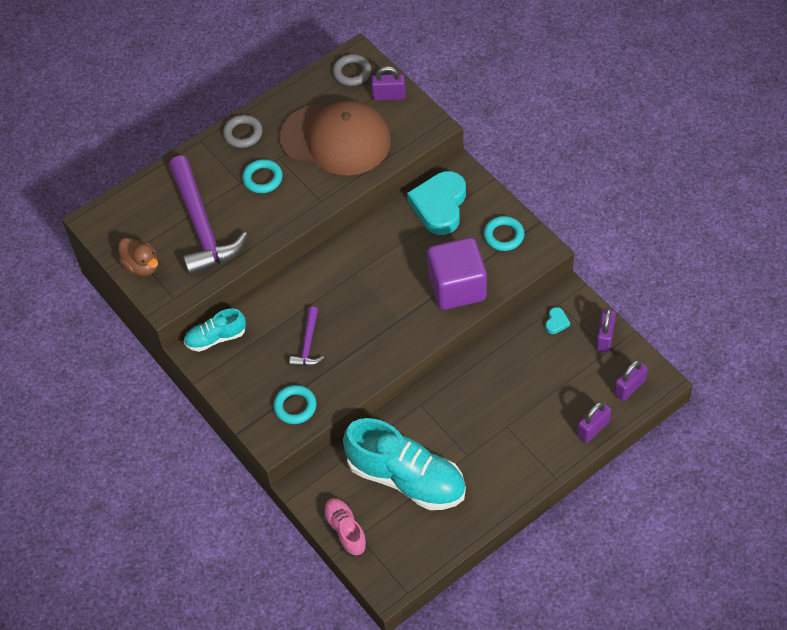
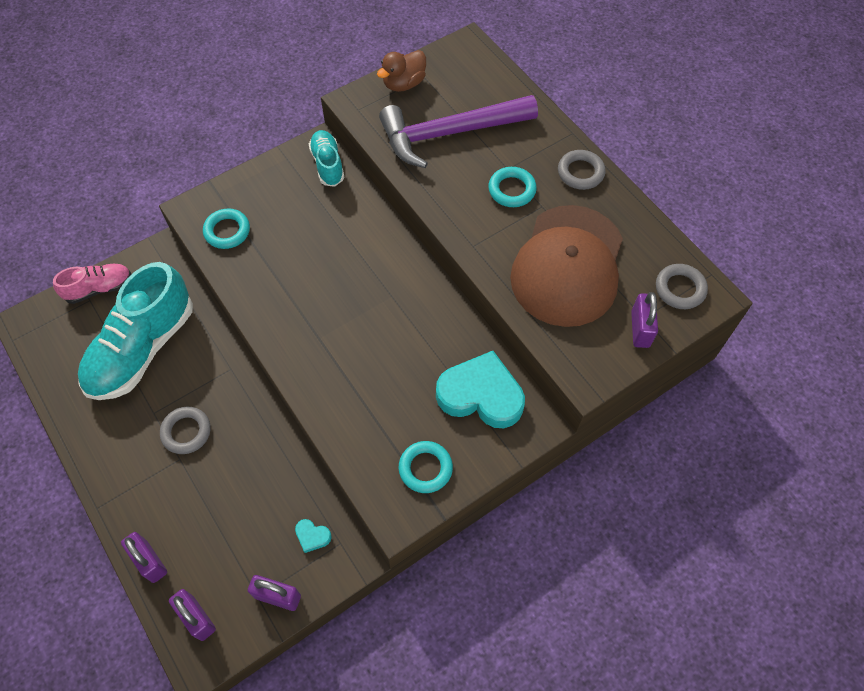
camera: 90 degrees right, 5 degrees up
purple hammer [289,306,324,366] -> none
purple cube [427,237,487,310] -> none
none -> grey ring [160,407,210,454]

